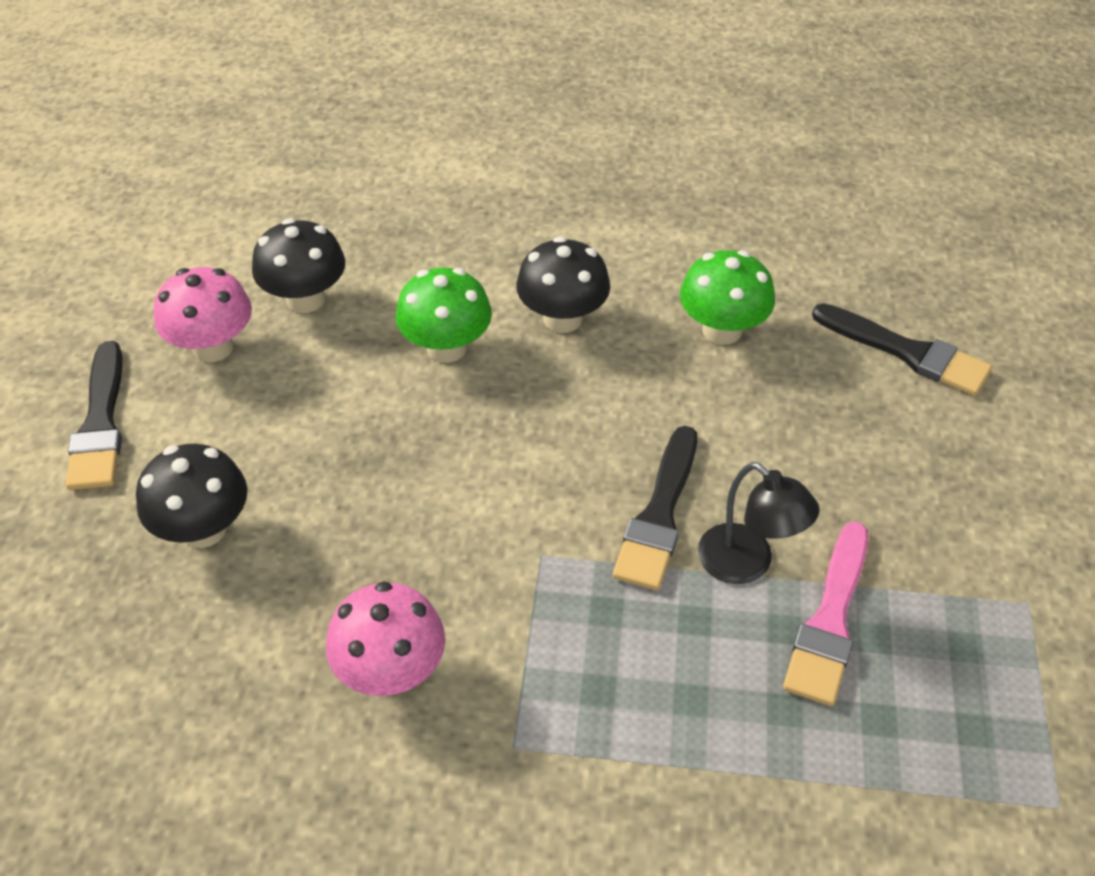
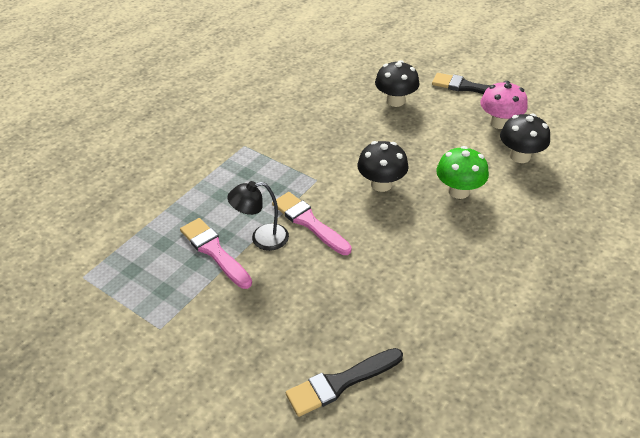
camera: 120 degrees right, 5 degrees down
pink mushroom [326,581,445,696] -> none
black mushroom [516,237,610,333] -> black mushroom moved to [357,141,409,192]
black brush [613,426,697,590] -> pink brush [272,192,352,255]
green mushroom [680,250,775,345] -> none

